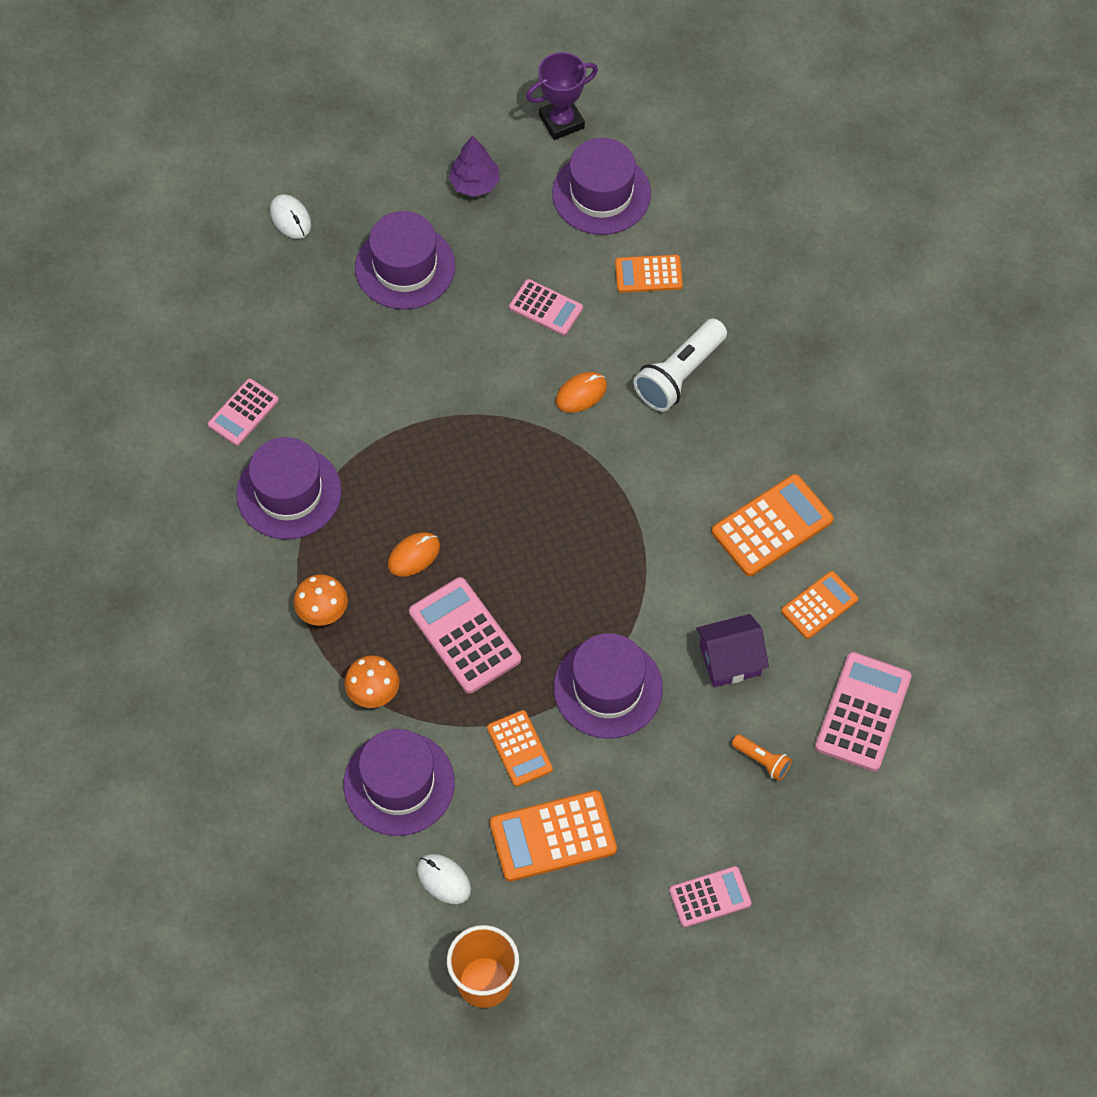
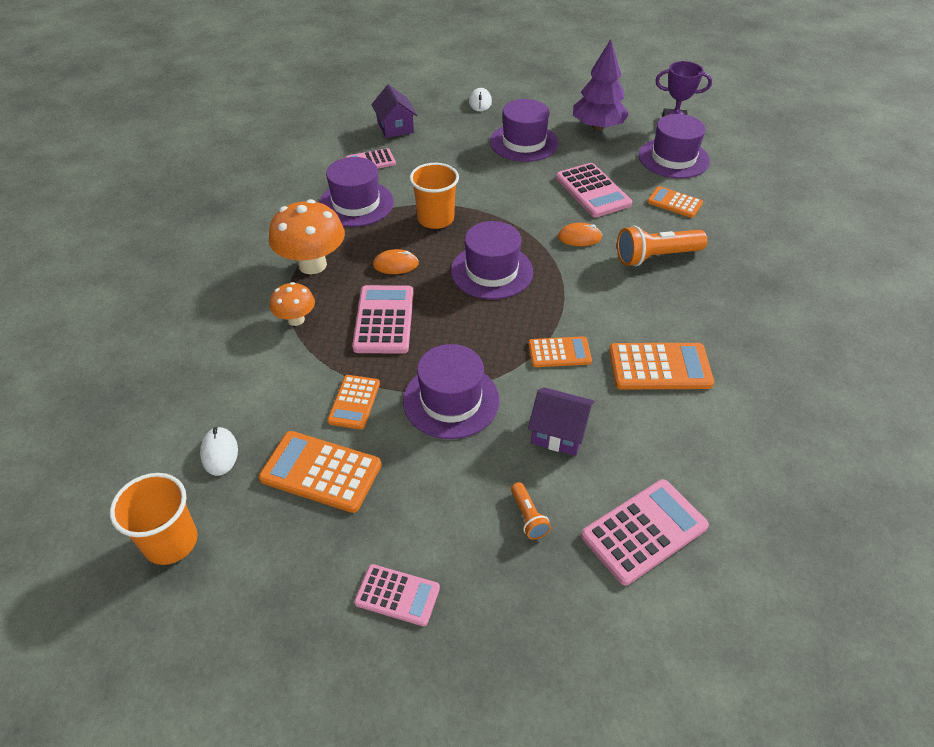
camera: 35 degrees right, 15 degrees down
orange mushroom [294,574,348,626] -> orange mushroom [269,199,345,274], size x1.78
purple hat [344,729,455,836] -> purple hat moved to [451,221,533,299]
purple tree [449,135,500,197] -> purple tree [573,39,629,130], size x1.61
pink calculator [509,279,583,336] -> pink calculator [556,163,632,217], size x1.59
white flashlight [633,319,727,411] -> orange flashlight [617,226,707,266]
orange calculator [781,571,858,639] -> orange calculator moved to [528,336,592,367]
none -> purple house [371,85,417,138]
none -> orange cup [410,163,459,229]

